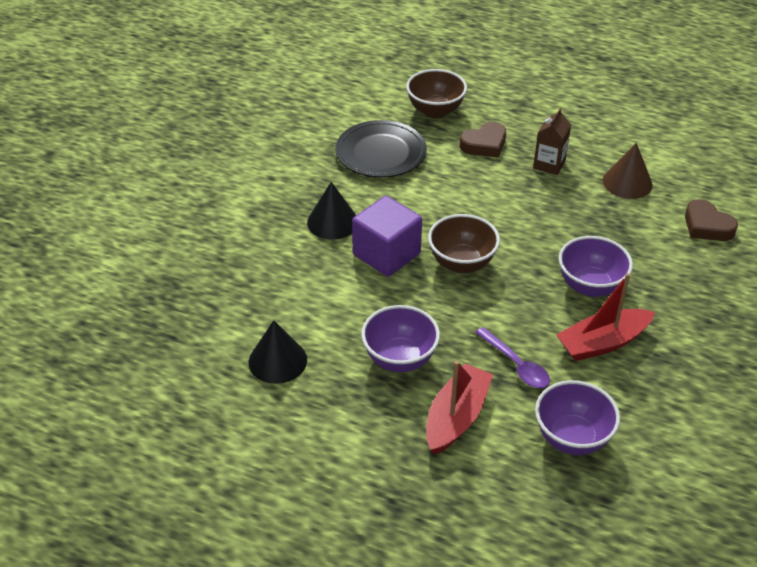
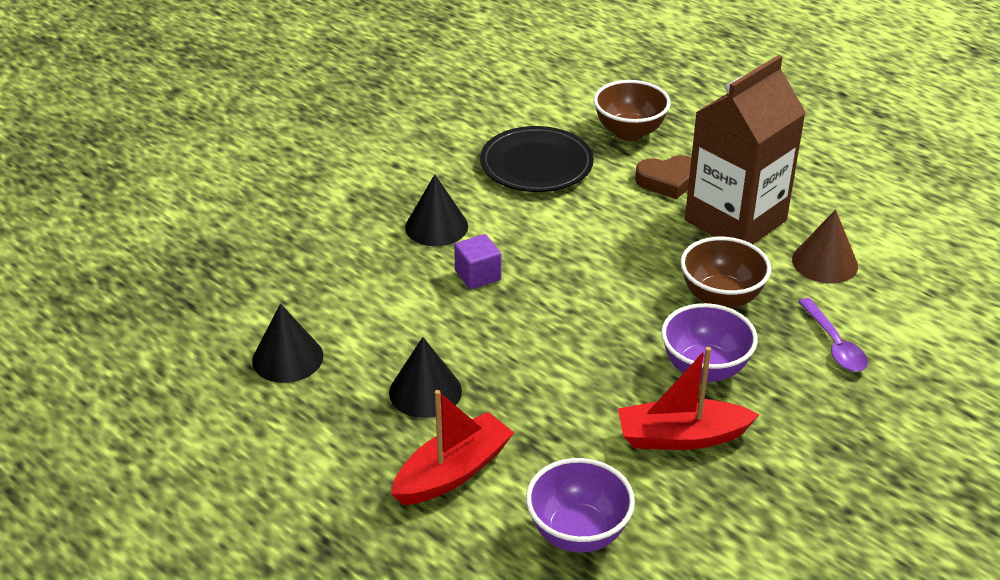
camera: 20 degrees right, 5 degrees down
purple cube [352,196,422,277] -> purple cube [454,234,501,289], size x0.58
purple bowl [361,305,440,372] -> black cone [389,337,462,418]
brown bowl [428,214,500,273] -> brown bowl moved to [680,237,771,309]
purple spoon [475,327,550,388] -> purple spoon moved to [798,298,868,372]
brown carton [533,108,571,175] -> brown carton [685,55,806,244], size x2.21
brown heart [685,199,738,241] -> none

